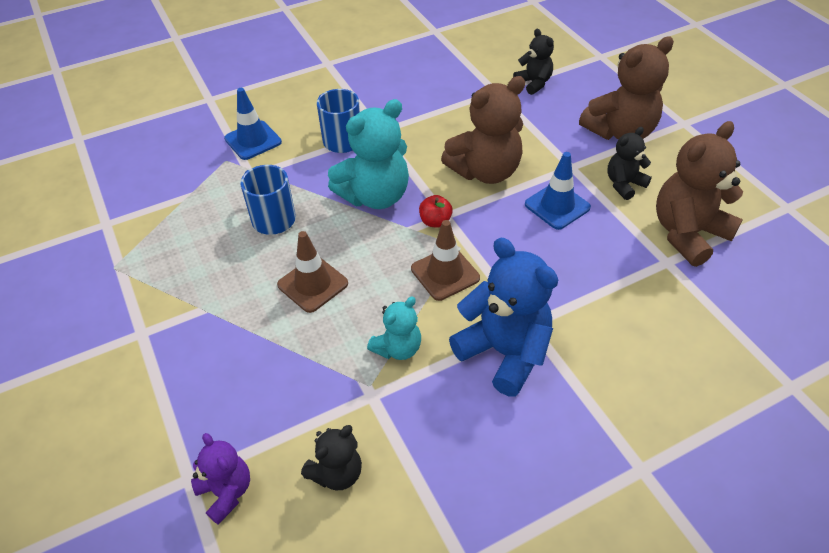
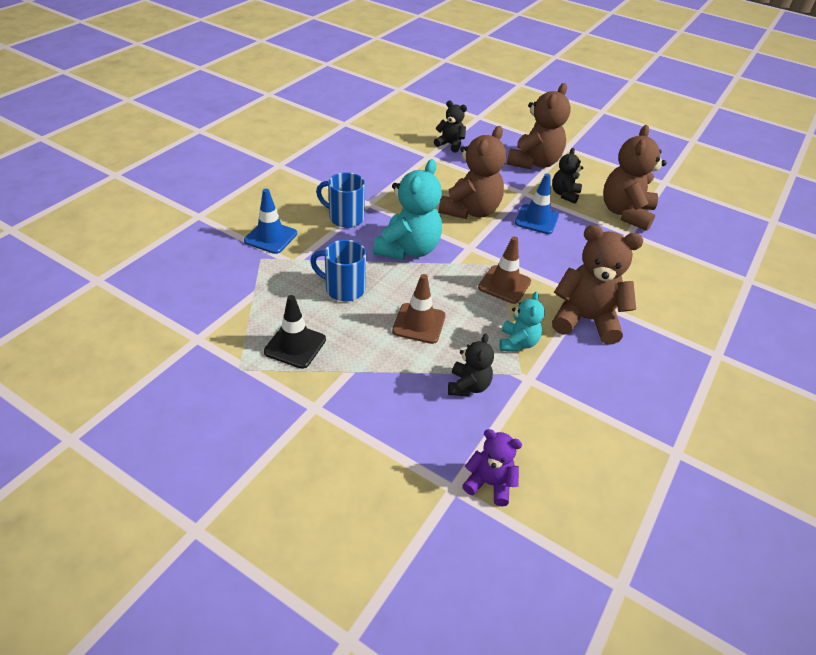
camera: 35 degrees left, 5 degrees down
black teddy bear [301,425,362,490] -> black teddy bear moved to [448,333,494,396]
red apple [419,195,453,228] -> none
blue teddy bear [449,238,558,397] -> brown teddy bear [552,225,643,345]
none -> black traffic cone [264,295,326,369]

